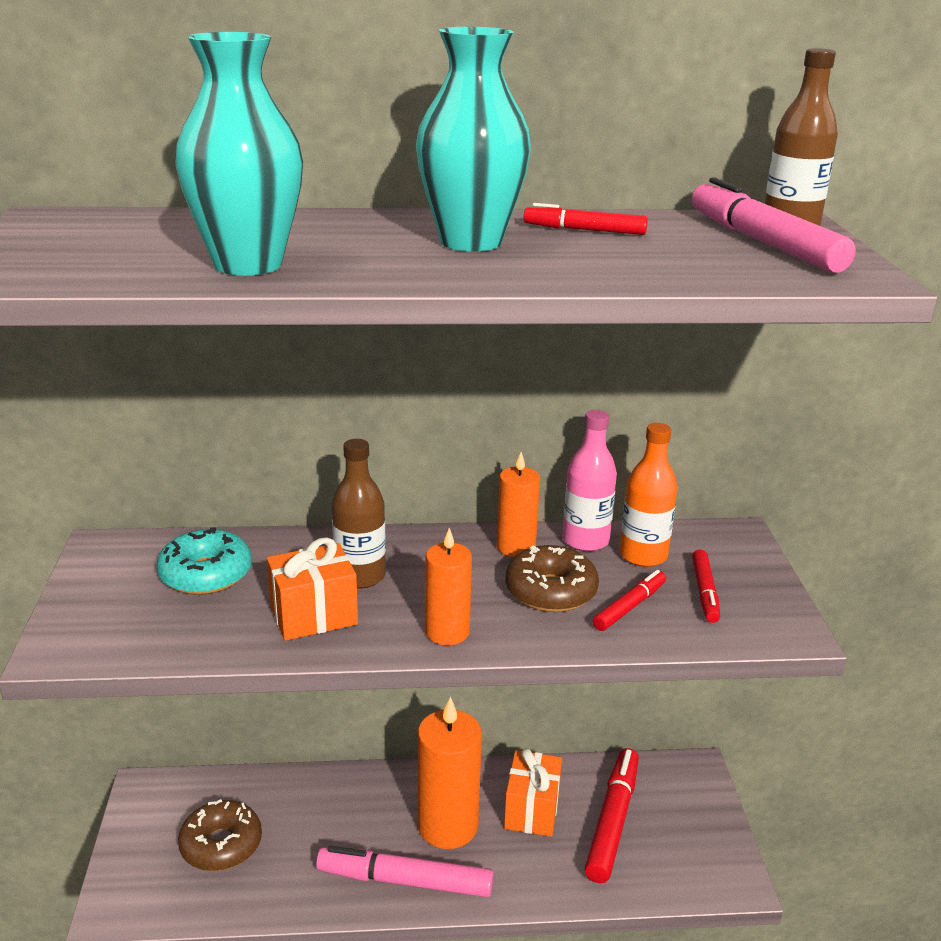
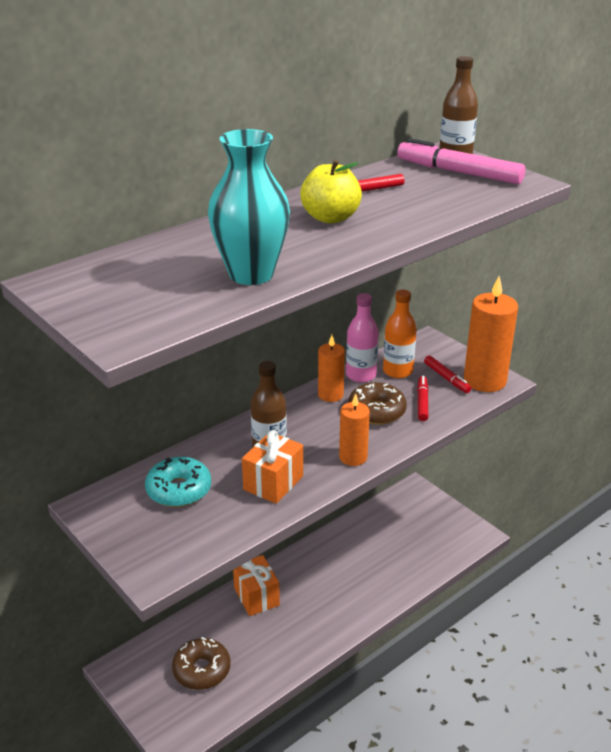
camera: 35 degrees left, 5 degrees up
pink marker [316,846,493,897] -> none
turquoise vase [416,27,531,252] -> yellow apple [300,160,362,224]
orange candle [418,696,482,849] -> orange candle moved to [464,276,518,392]
orange gift [504,748,562,837] -> orange gift moved to [233,555,280,616]
red marker [584,748,639,883] -> none

